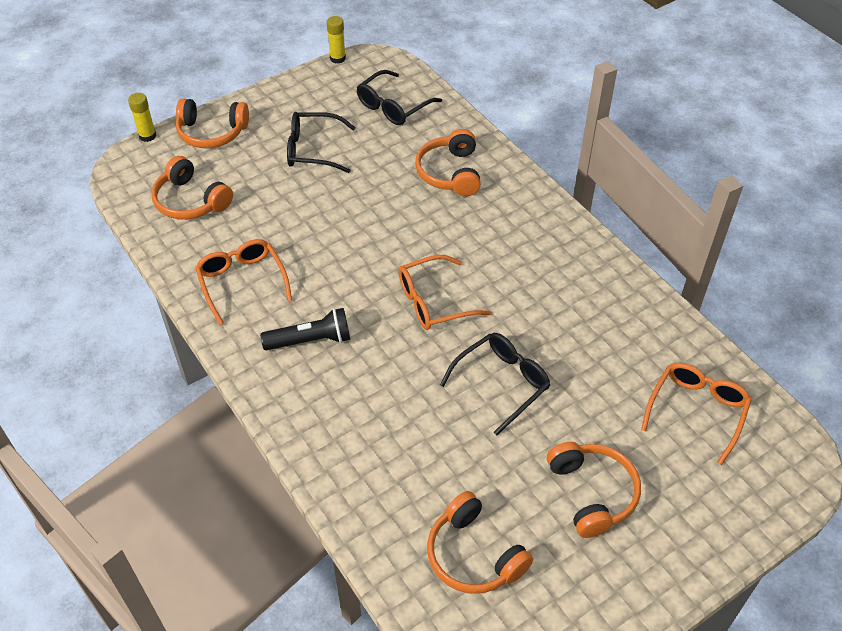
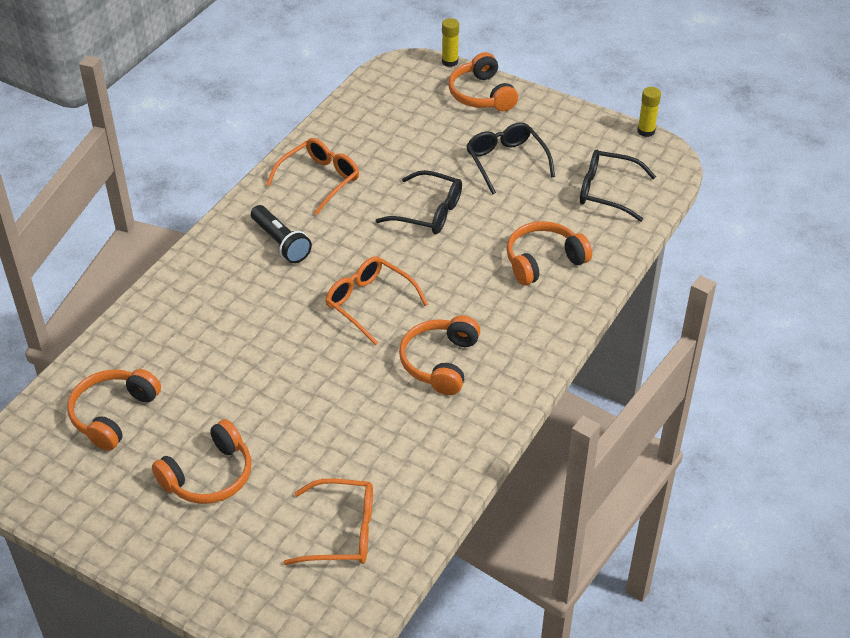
camera: 65 degrees right, 5 degrees down
orange headphones [152,156,233,220] -> orange headphones moved to [399,315,480,395]
black glasses [440,333,550,435] -> black glasses moved to [375,170,462,234]

